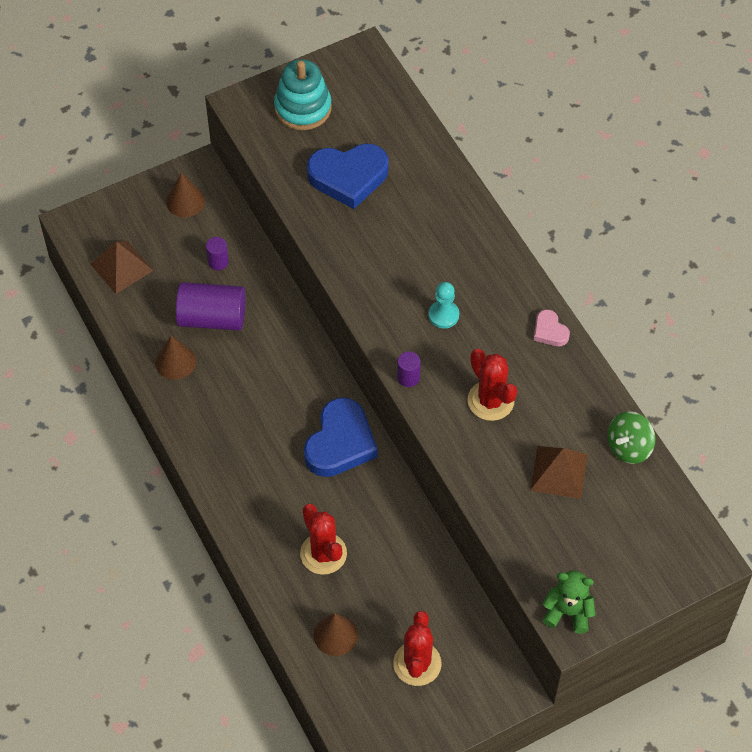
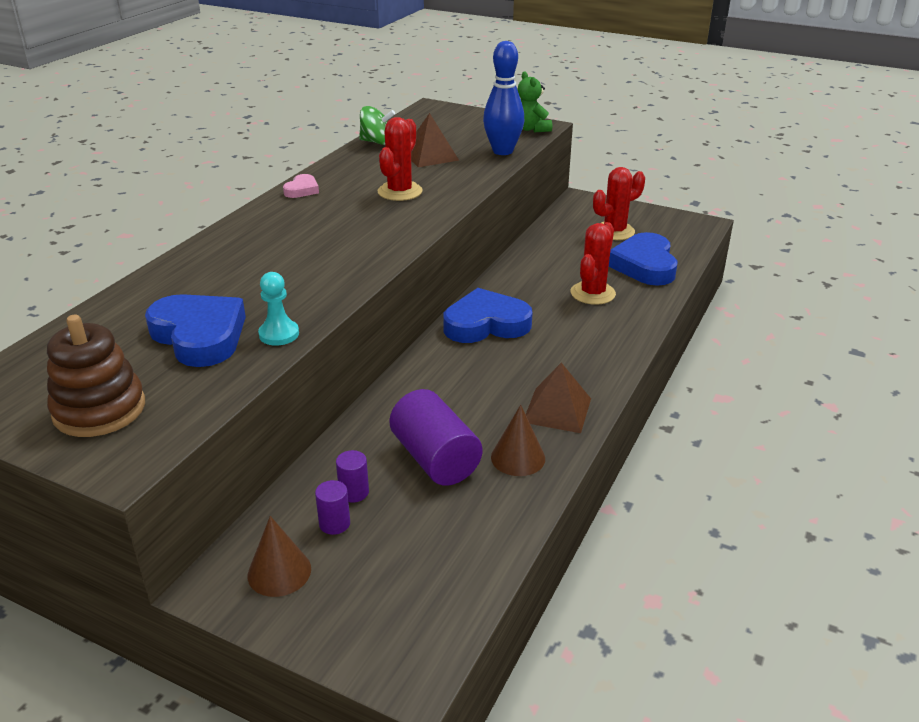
camera: 125 degrees left, 25 degrees down
brown pyramid [90,241,154,294] -> brown pyramid moved to [526,363,591,433]
turquoise stacking toy [274,59,332,130] -> brown stacking toy [47,315,145,437]
brown cone [314,613,358,656] -> blue heart [609,232,678,286]
purple cylinder [397,352,421,387] -> purple cylinder moved to [315,480,350,535]
turquoise pawn [429,282,459,328] -> turquoise pawn moved to [258,272,299,346]
none -> blue bowling pin [483,41,524,155]

